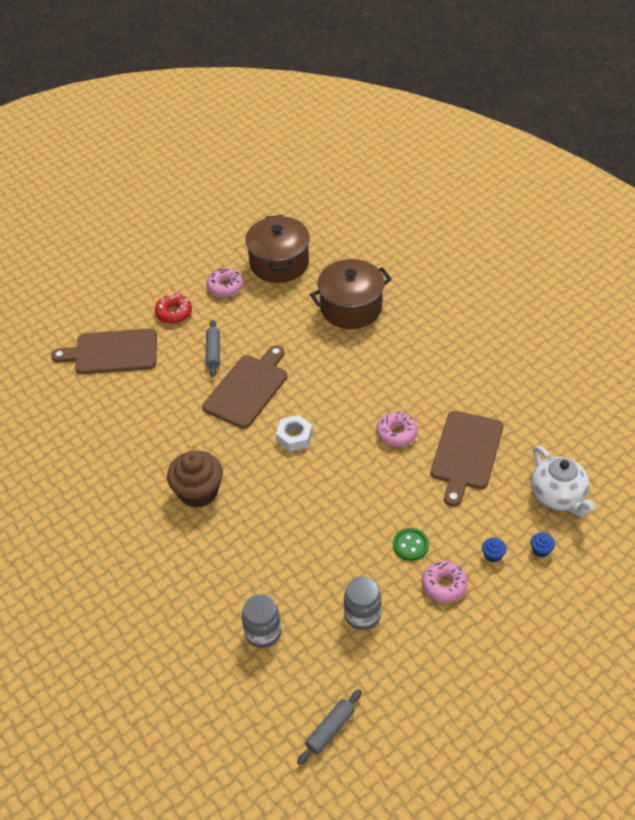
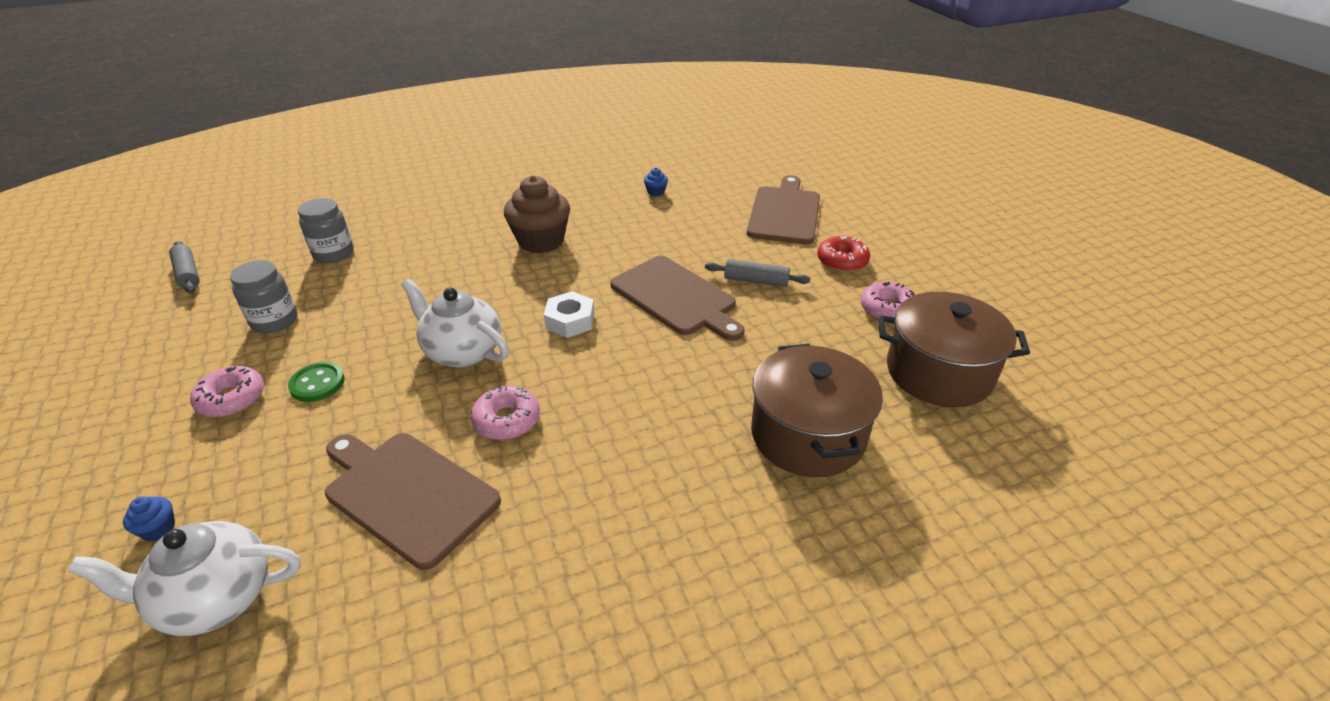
camera: 105 degrees right, 10 degrees down
blue cupcake [482,538,506,562] -> blue cupcake moved to [644,168,668,196]
none -> white teapot [401,279,509,368]

